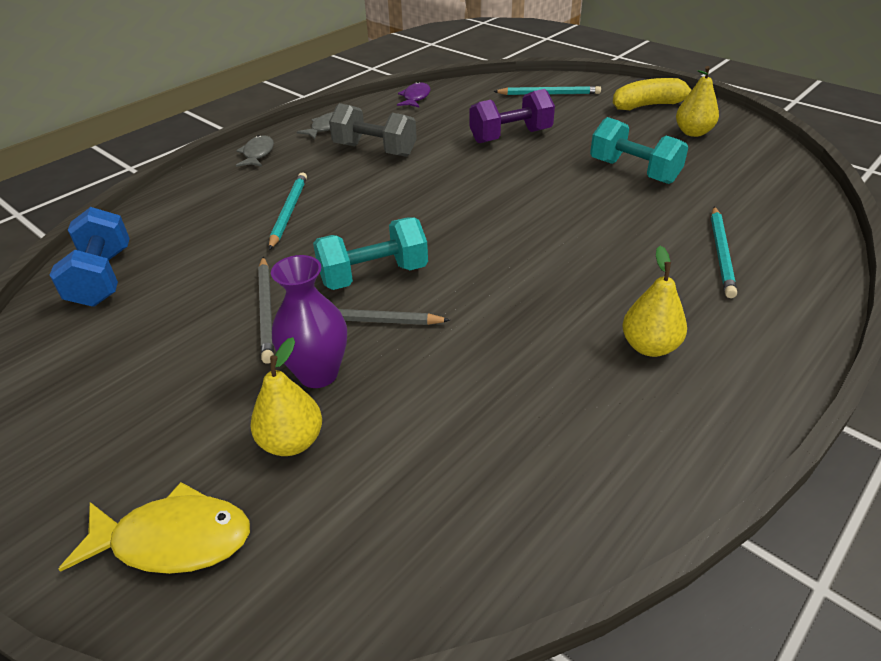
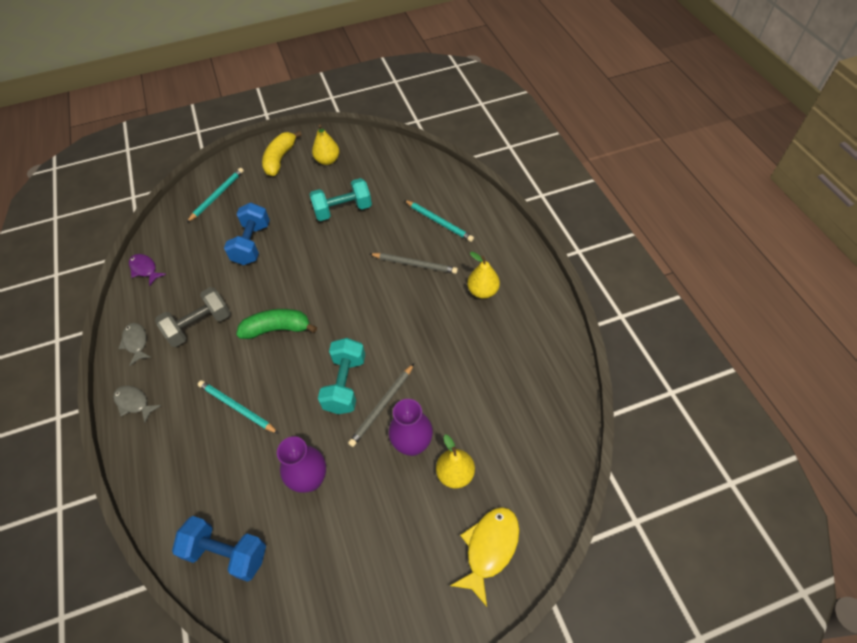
camera: 60 degrees left, 15 degrees up
grey pencil [258,257,274,364] -> grey pencil moved to [370,253,458,274]
purple dumbbell [469,89,555,143] -> blue dumbbell [224,203,270,265]
none -> green banana [236,309,317,339]
none -> purple vase [277,436,326,493]

